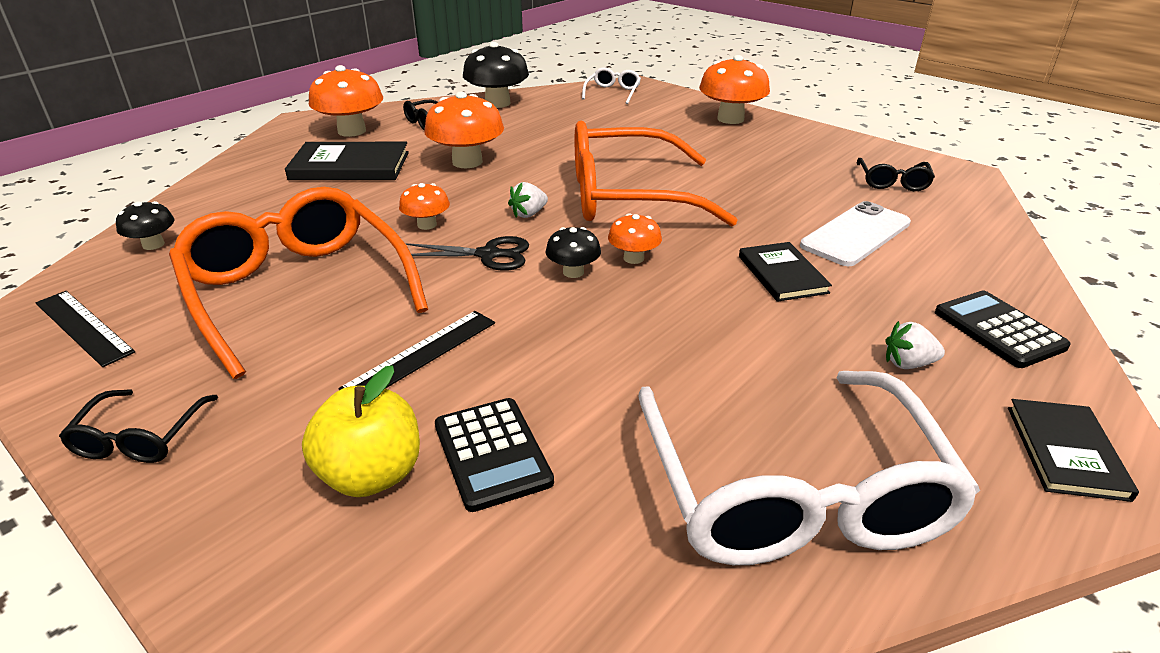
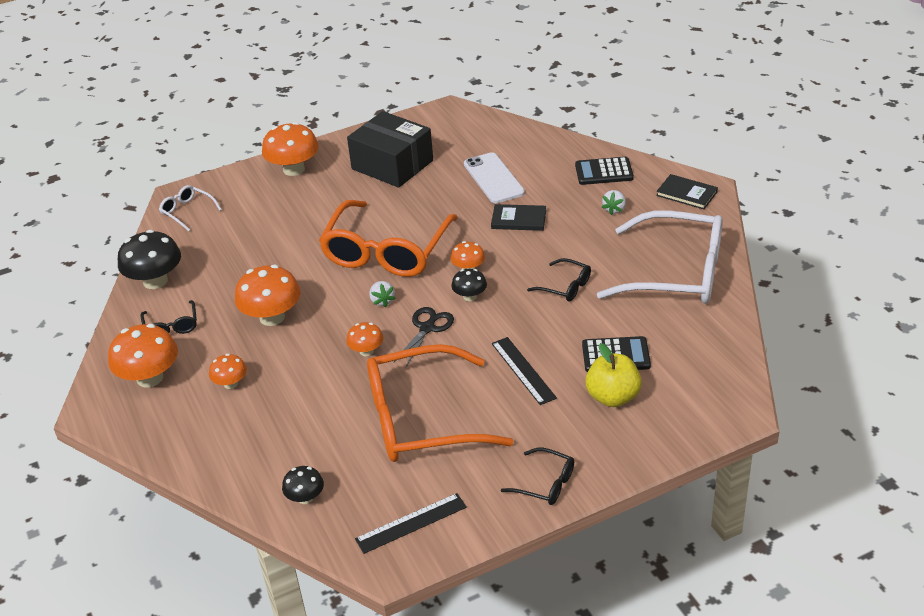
camera: 65 degrees left, 5 degrees up
black book [285,142,409,180] -> orange mushroom [209,354,247,389]
black glasses [856,158,935,191] -> black glasses moved to [527,258,591,301]
none -> black box [347,111,433,188]

